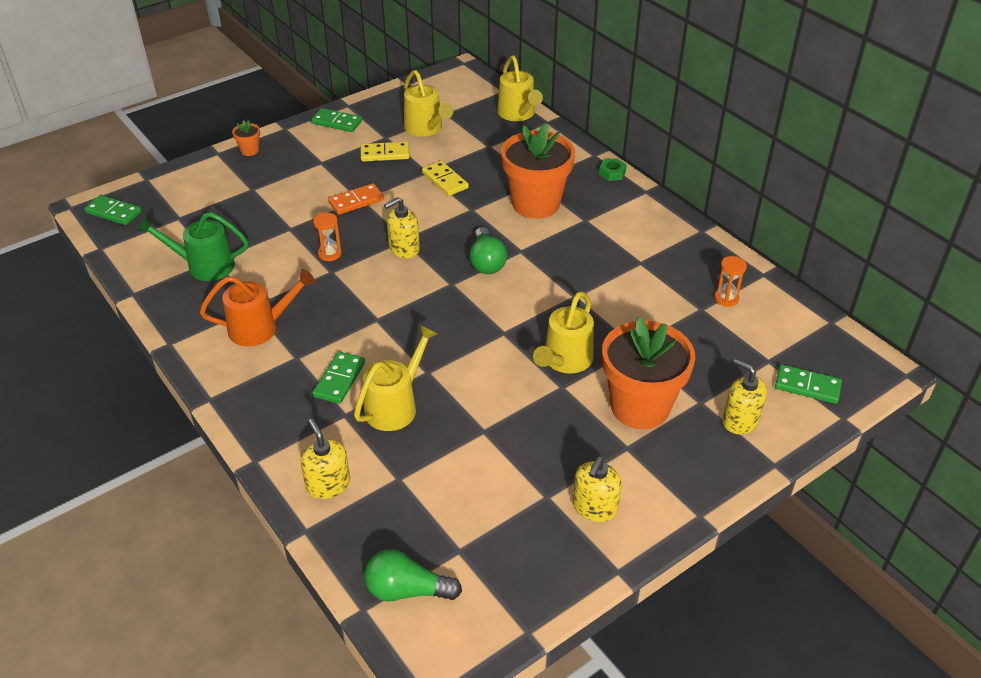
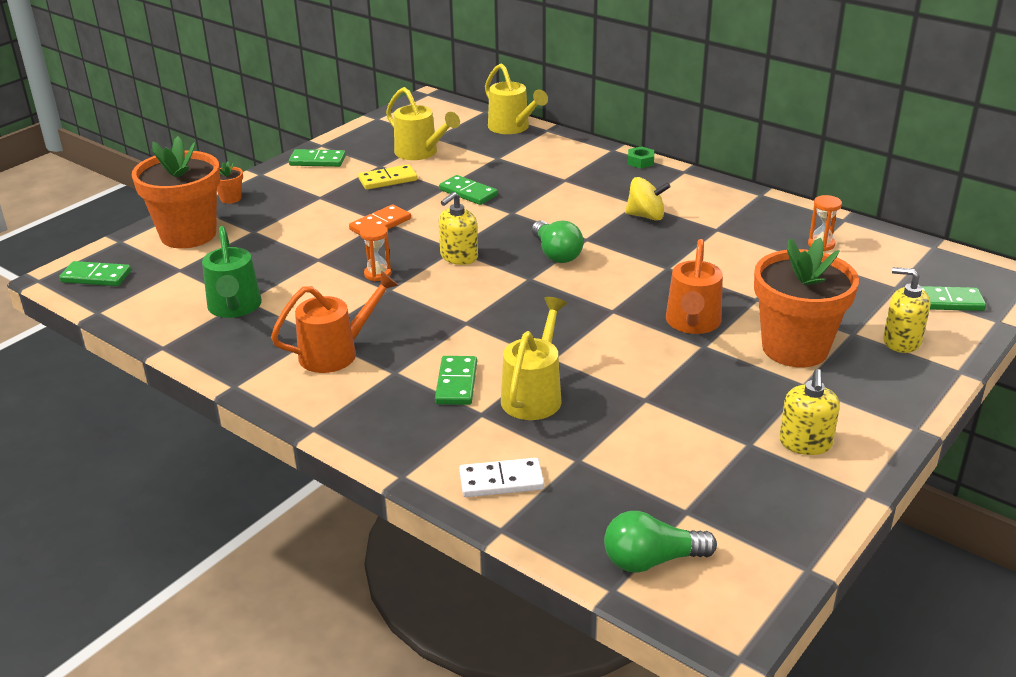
camera: 15 degrees left, 10 degrees down
green watering can [137,212,248,281] -> green watering can turned 90 degrees counterclockwise [202,226,262,318]
yellow soap dispenser [301,419,350,499] -> white domino [459,458,544,497]
yellow domino [422,161,469,196] -> green domino [439,175,498,205]
orange flower pot [501,123,575,219] -> orange flower pot moved to [132,136,220,248]
yellow watering can [533,291,594,374] -> orange watering can [666,239,723,334]
none -> yellow spinning top [625,177,671,221]

